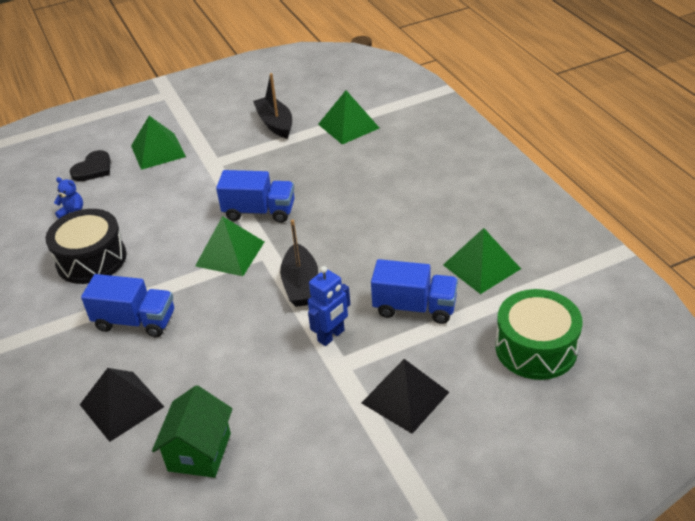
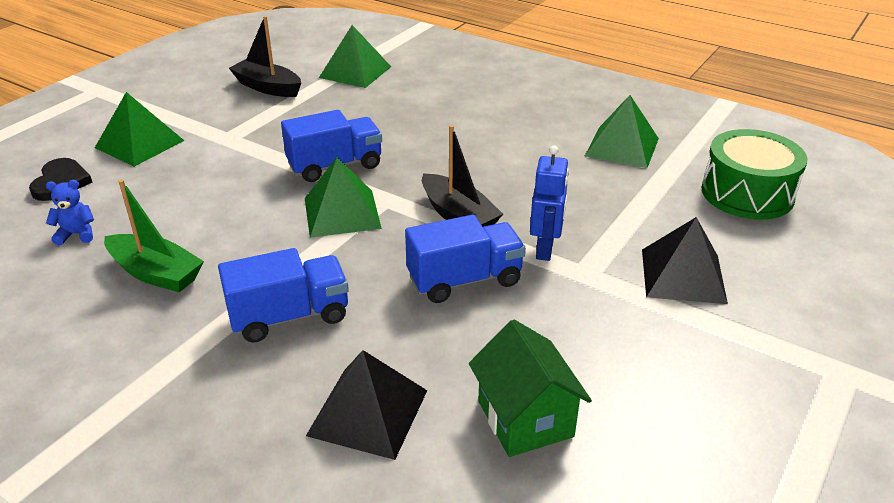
camera: 35 degrees left, 5 degrees down
black drum [46,209,127,284] -> green boat [104,179,204,292]
blue truck [371,259,458,324] -> blue truck moved to [405,215,526,303]

